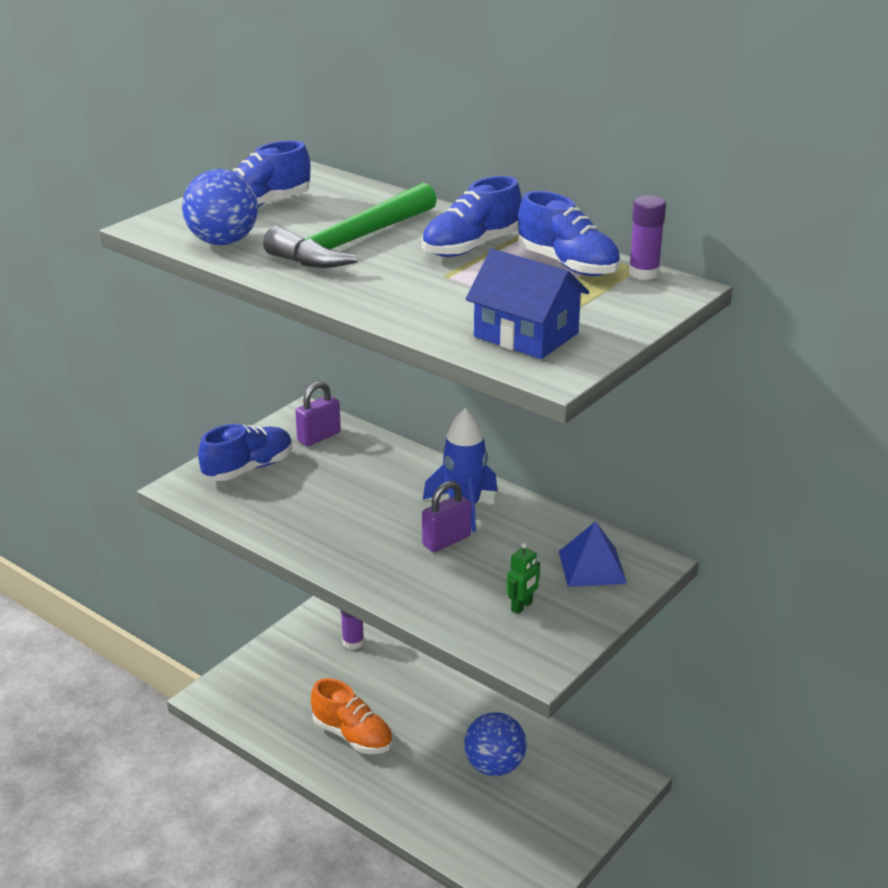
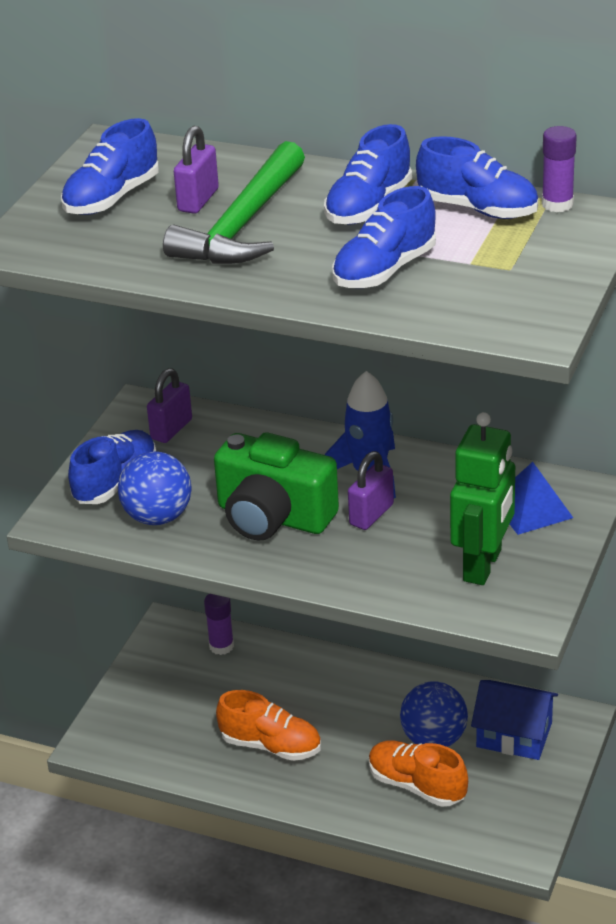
camera: 15 degrees left, 5 degrees up
blue ball [182,169,258,245] -> blue ball moved to [117,451,192,525]
blue house [466,249,589,359] -> blue house moved to [471,680,558,760]
green robot [507,543,540,614] -> green robot [450,412,515,585], size x2.28
none -> purple padlock [174,126,219,214]
none -> green camera [214,432,339,541]
none -> blue shoe [332,186,436,288]
none -> orange shoe [369,740,468,807]

